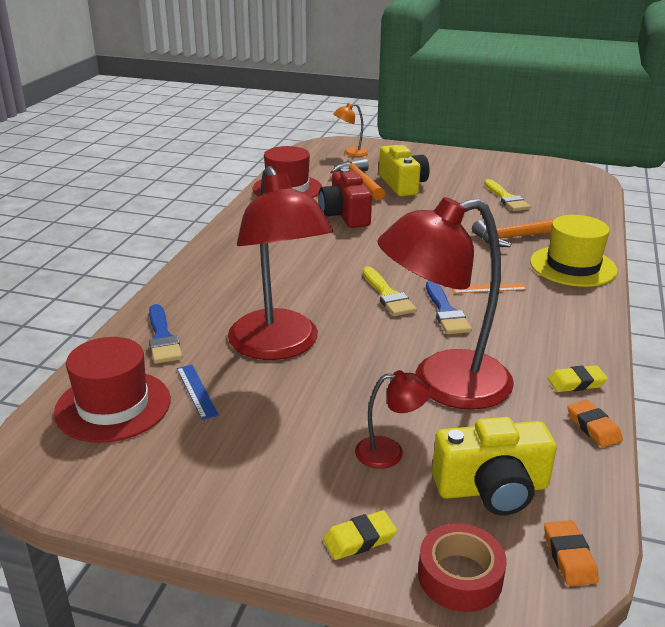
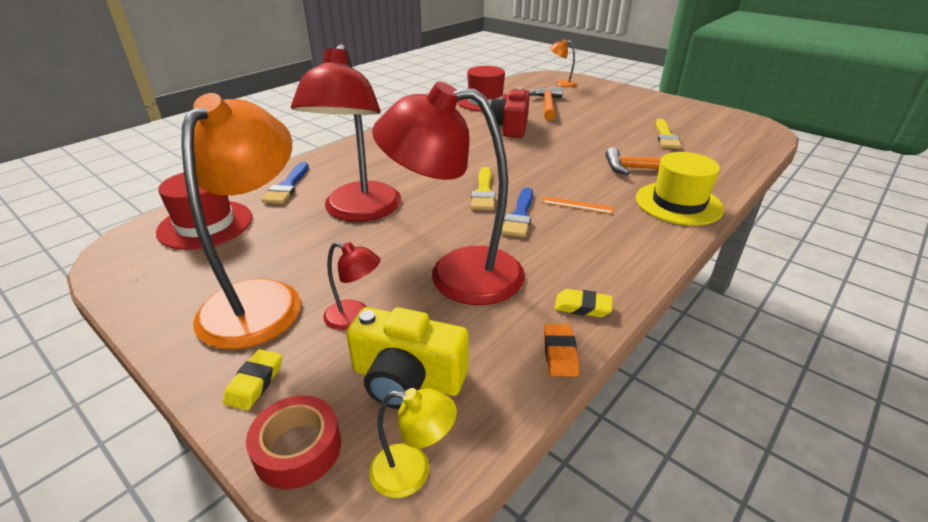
camera: 25 degrees right, 5 degrees up
blue ruler [177,365,219,420] -> none
yellow eraser [323,510,397,560] -> yellow eraser turned 75 degrees counterclockwise [223,349,282,410]
yellow camera [379,145,429,197] -> none
orange eraser [544,520,599,586] -> yellow lamp [369,388,457,498]
none -> orange lamp [181,93,301,349]

